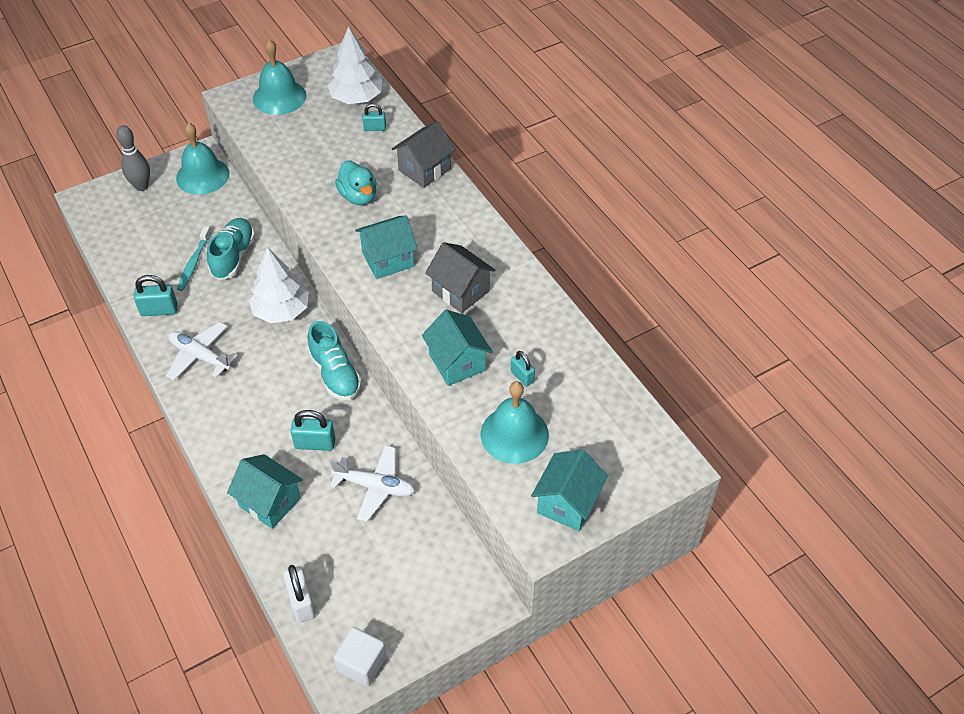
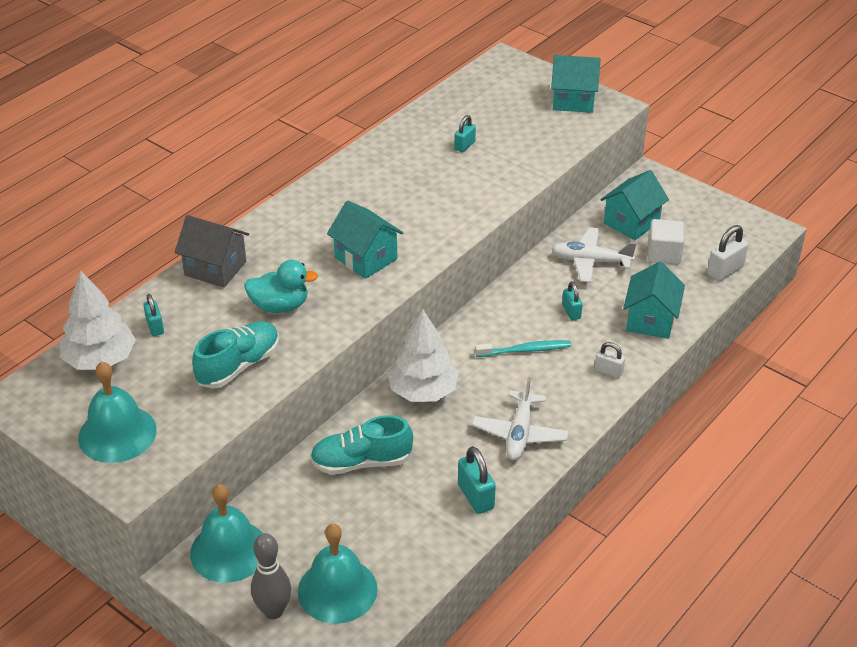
camera: 110 degrees left, 10 degrees down
turquoise toothbrush [177,226,211,291] -> turquoise toothbrush moved to [475,340,571,357]
turquoise padlock [290,410,335,451] -> turquoise padlock [562,281,583,320], size x0.64
turquoise shoe [308,321,362,400] -> turquoise shoe moved to [192,321,279,389]
white plane [330,445,415,522] -> white plane turned 75 degrees counterclockwise [552,227,636,283]
white cube [334,627,386,687] -> white cube moved to [648,219,684,265]
turquoise duck [335,160,377,205] -> turquoise duck turned 45 degrees clockwise [244,260,318,313]
turquoise house [422,310,493,386] -> turquoise house moved to [600,170,669,240]
grey house [425,242,496,313] -> none
turquoise bell [481,381,549,464] -> turquoise bell moved to [298,524,378,624]
none -> white padlock [595,342,625,378]

